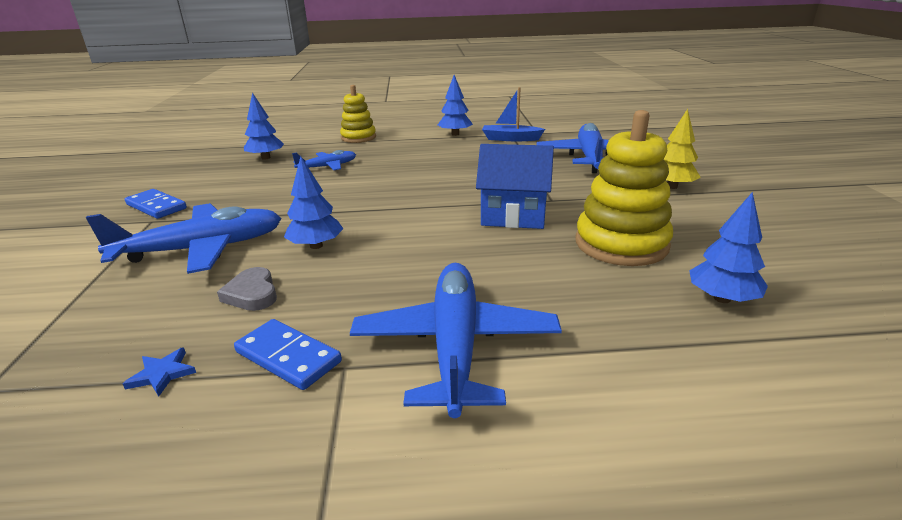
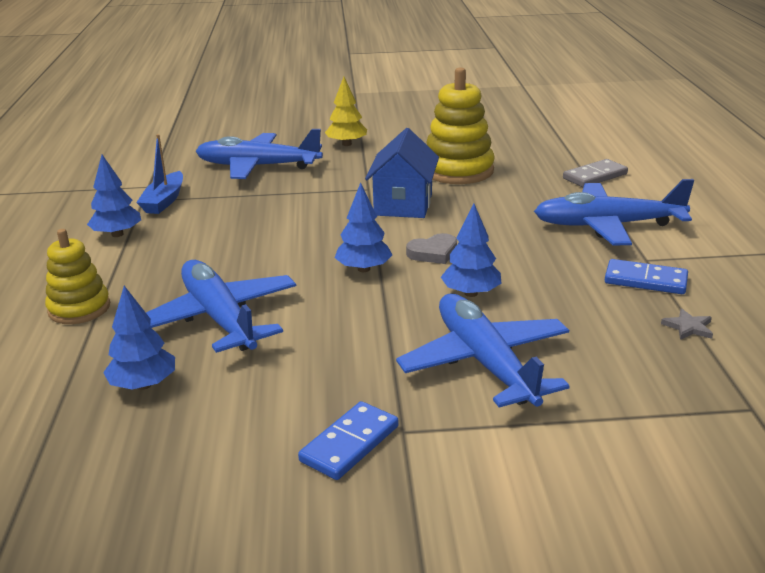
camera: 90 degrees left, 0 degrees up
blue star [123,347,196,397] -> grey star [661,309,713,340]
grey heart [217,267,277,311] -> grey heart moved to [406,233,457,264]
blue domino [234,319,342,390] -> blue domino turned 75 degrees clockwise [605,259,688,294]
blue plane [292,150,356,170] -> blue plane [146,260,296,353], size x1.88
blue tree [689,192,768,303] -> blue tree moved to [335,183,392,272]
none -> grey domino [563,159,628,187]

